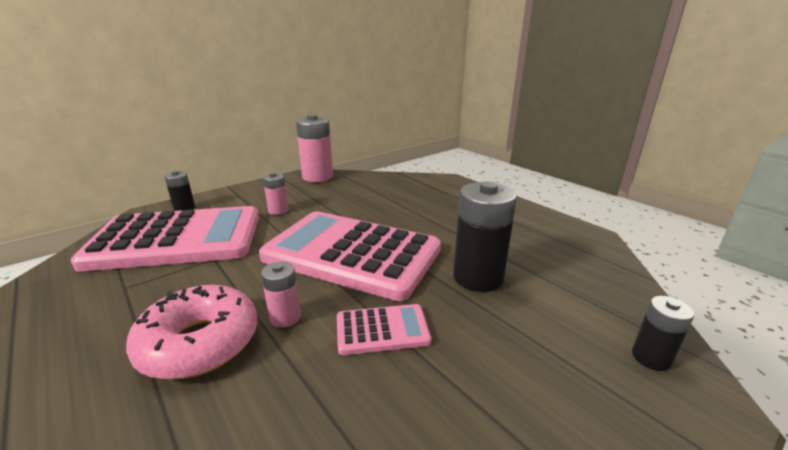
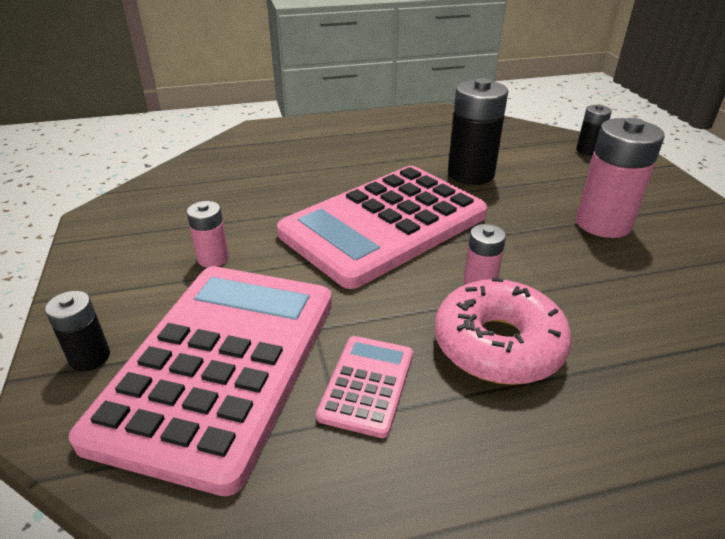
camera: 65 degrees left, 10 degrees up
pink battery [296,114,333,182] -> pink battery moved to [576,118,664,238]
pink calculator [337,304,431,355] -> pink calculator moved to [316,336,413,438]

